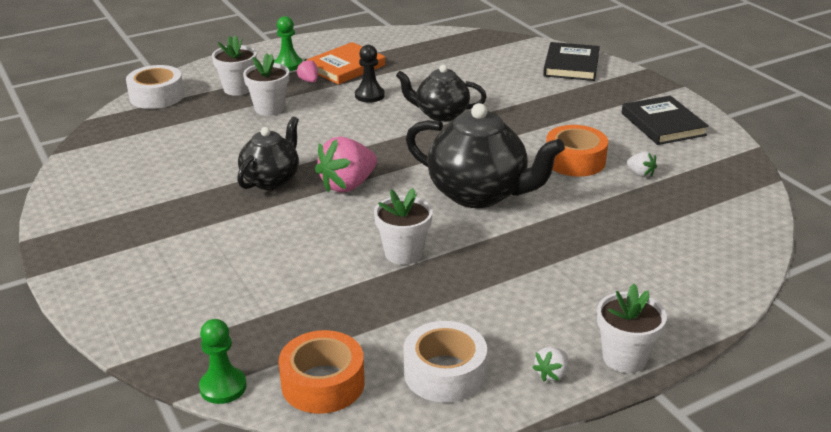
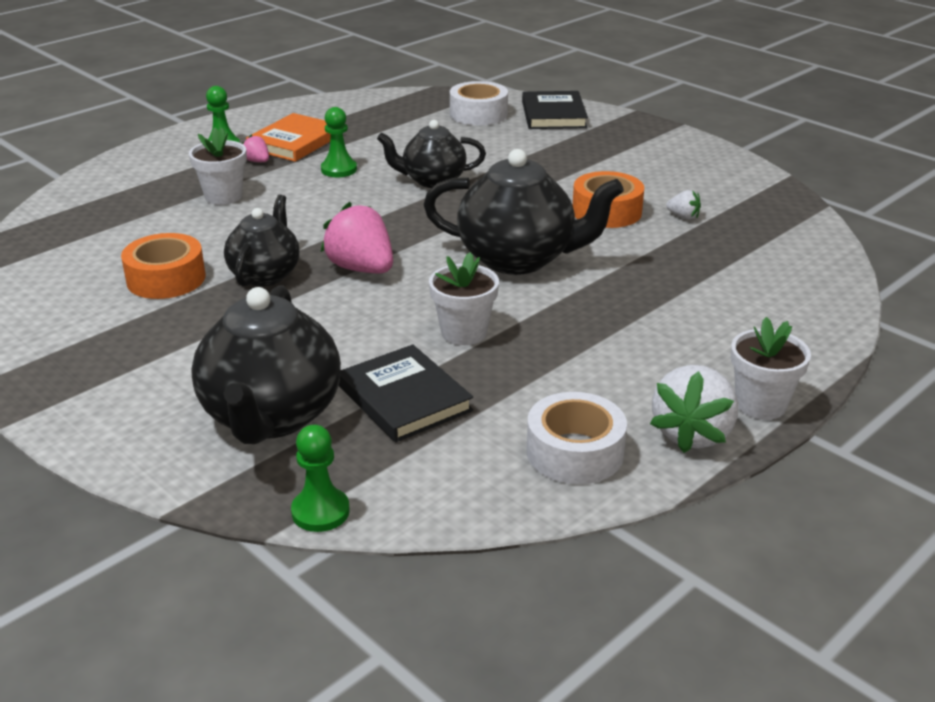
camera: 15 degrees left, 0 degrees up
white tape [126,65,184,109] -> white tape moved to [450,81,508,125]
white flower pot [212,35,257,96] -> none
orange tape [279,330,365,414] -> orange tape moved to [121,233,206,299]
pink strawberry [315,137,377,193] -> pink strawberry turned 105 degrees clockwise [321,202,393,273]
black pawn [355,45,385,103] -> green pawn [321,107,357,177]
white strawberry [532,347,568,382] -> white strawberry [650,365,738,453], size x2.10
black book [622,96,709,145] -> black book moved to [339,344,473,442]
none -> black teapot [191,285,341,444]

